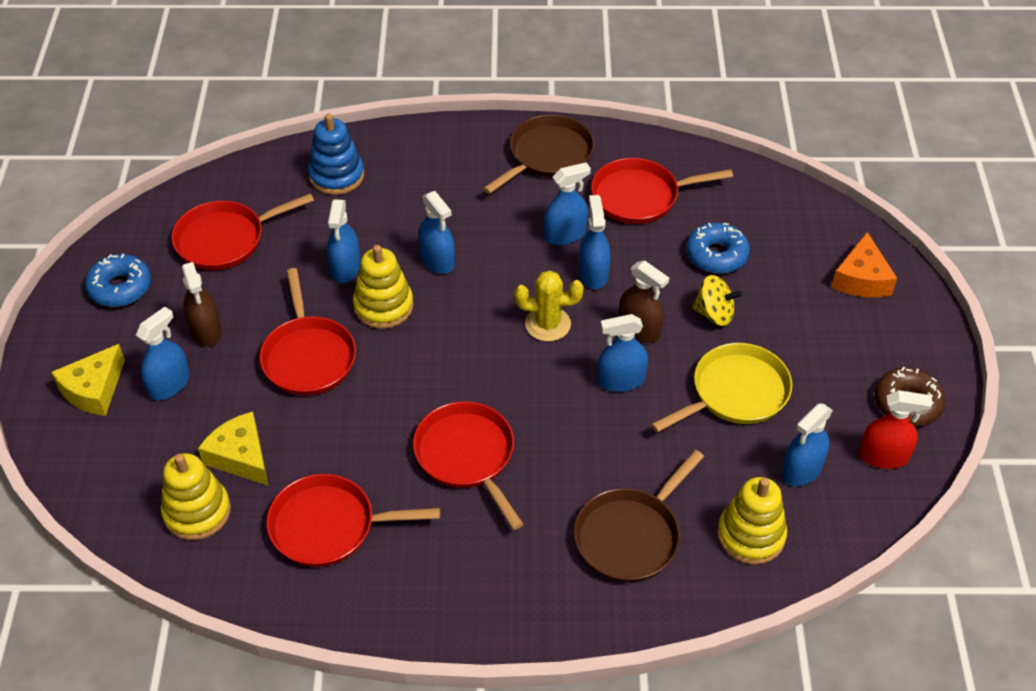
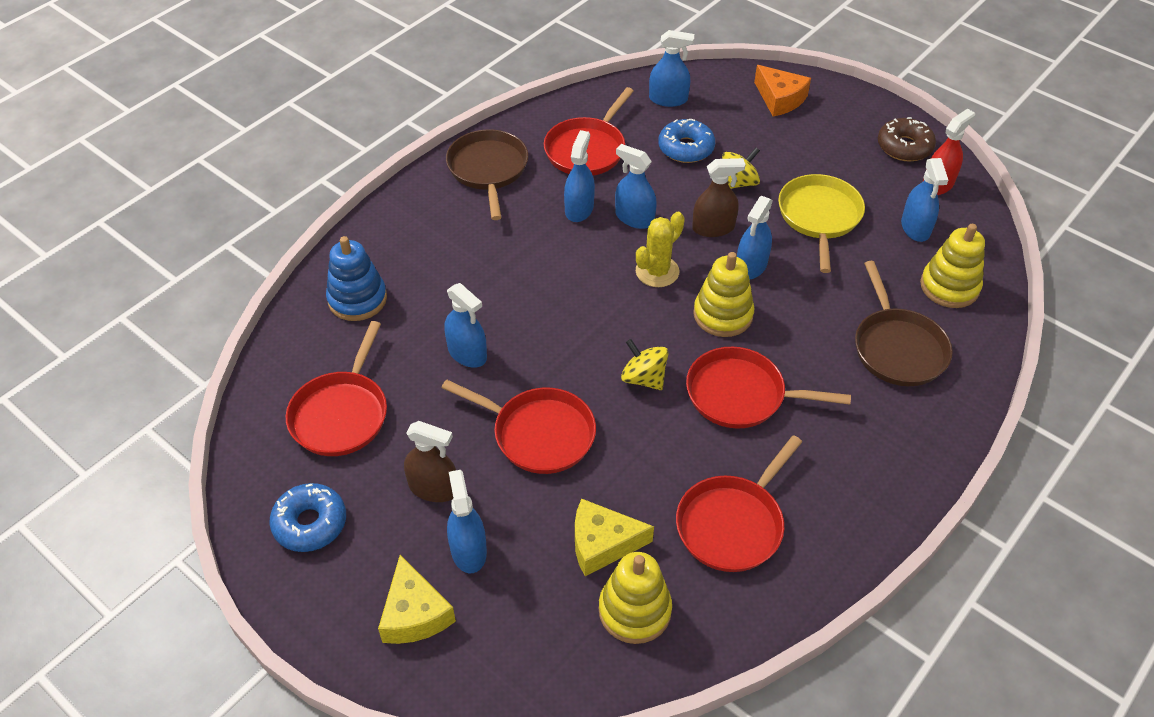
camera: 50 degrees left, 0 degrees up
yellow stacking toy [353,245,414,329] -> yellow stacking toy moved to [693,252,754,337]
blue spray bottle [418,191,455,274] -> blue spray bottle moved to [649,30,694,107]
none -> yellow spinning top [621,339,669,390]

